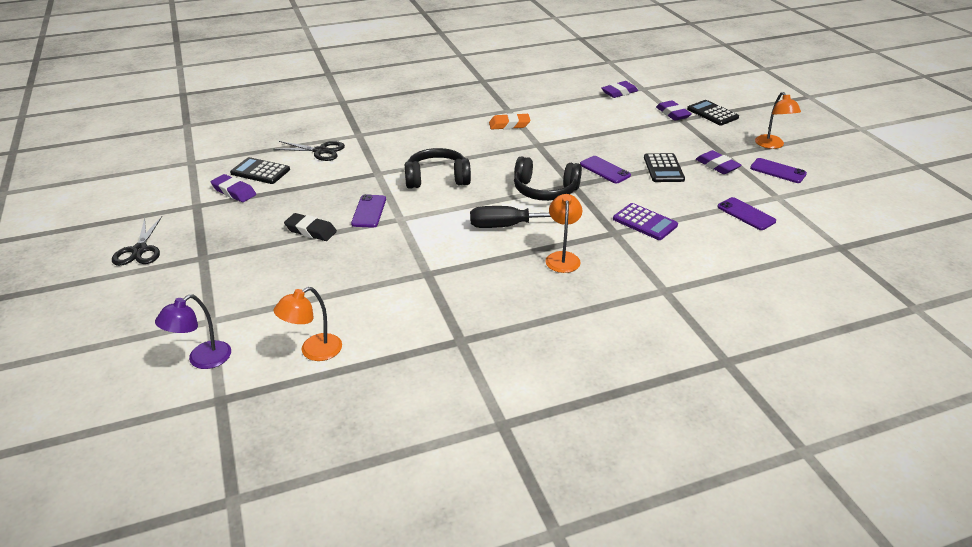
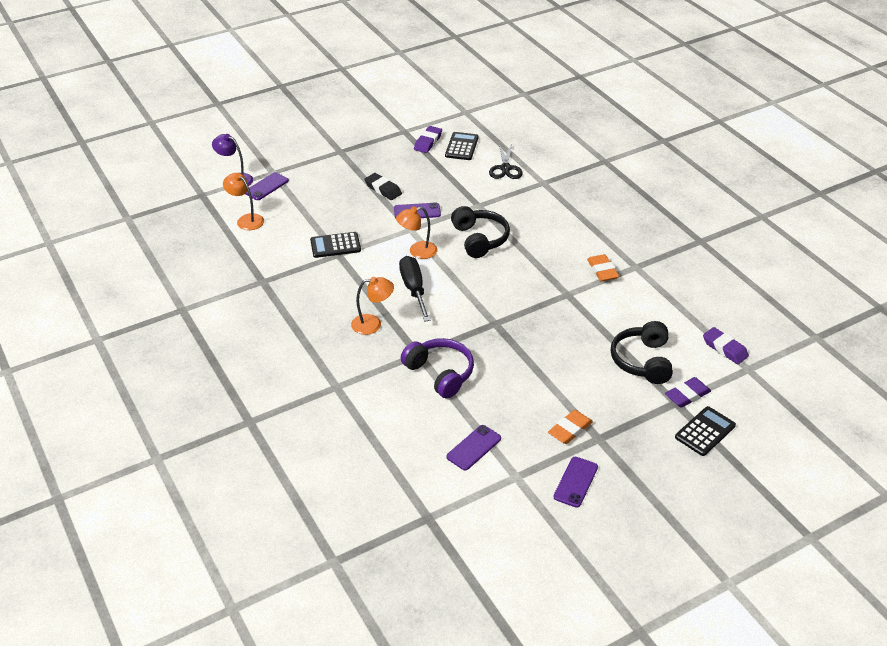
camera: 80 degrees right, 5 degrees up
black scissors [112,216,162,266] -> none
black eraser [284,213,337,241] -> black eraser turned 60 degrees counterclockwise [364,173,402,200]
black headphones [514,156,582,201] -> black headphones moved to [611,321,673,384]
purple phone [580,156,631,183] -> purple phone moved to [245,172,289,200]
purple calculator [613,203,678,240] -> purple headphones [401,338,474,398]
black calculator [644,153,685,182] -> black calculator moved to [310,232,361,258]
purple eraser [696,150,741,174] -> orange eraser [548,410,593,444]
orange lamp [755,92,801,149] -> orange lamp moved to [396,207,437,259]

